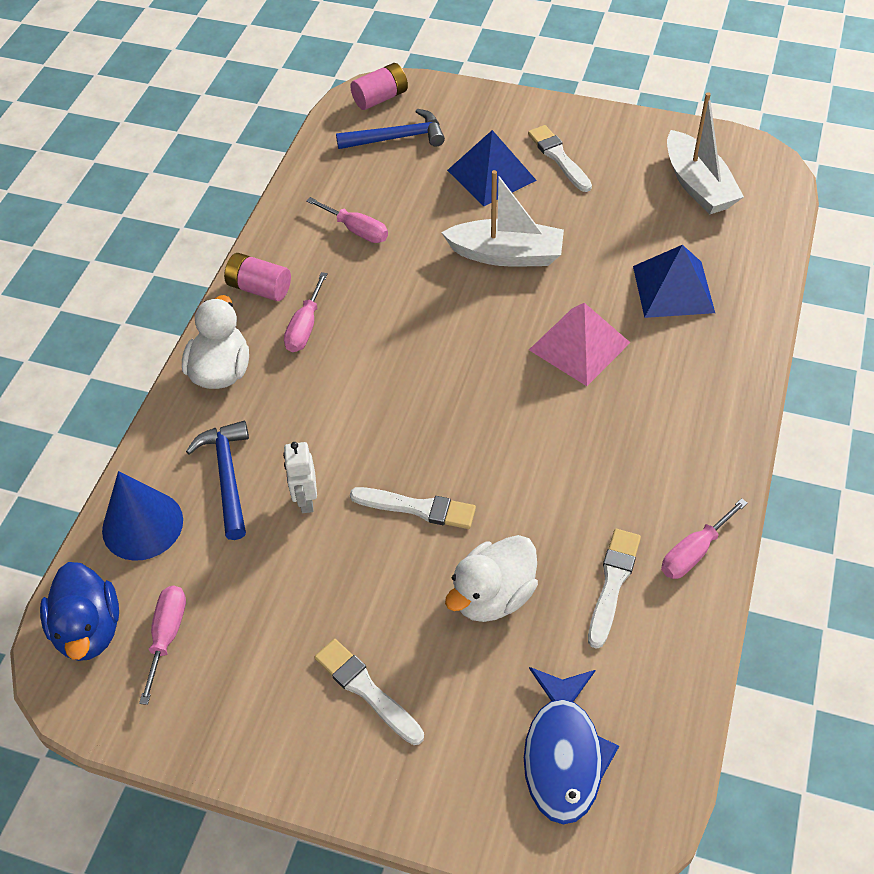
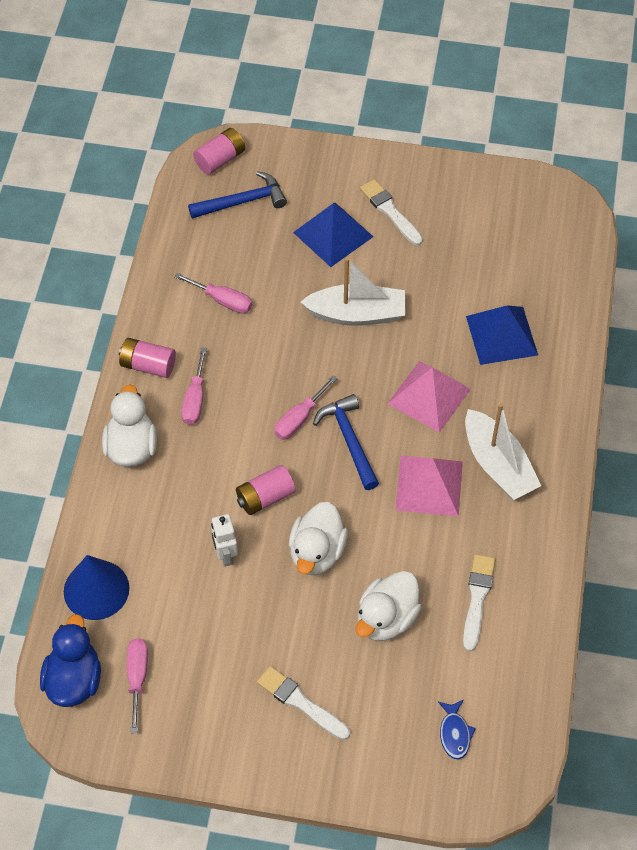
camera: 10 degrees left, 5 degrees up
blue duck [40,562,119,661] -> blue duck turned 150 degrees counterclockwise [40,614,101,707]
blue hammer [186,421,249,540] -> blue hammer moved to [313,394,379,490]
white brush [350,487,476,529] -> white duck [289,502,348,575]
blue fish [524,667,619,824] -> blue fish [438,700,476,759], size x0.52
pink screwdriver [661,498,748,579] -> pink screwdriver moved to [274,375,338,440]
white boat [667,92,744,215] -> white boat moved to [465,403,541,500]
none -> pink battery [236,465,296,515]
none -> pink pyramid [395,456,463,517]

